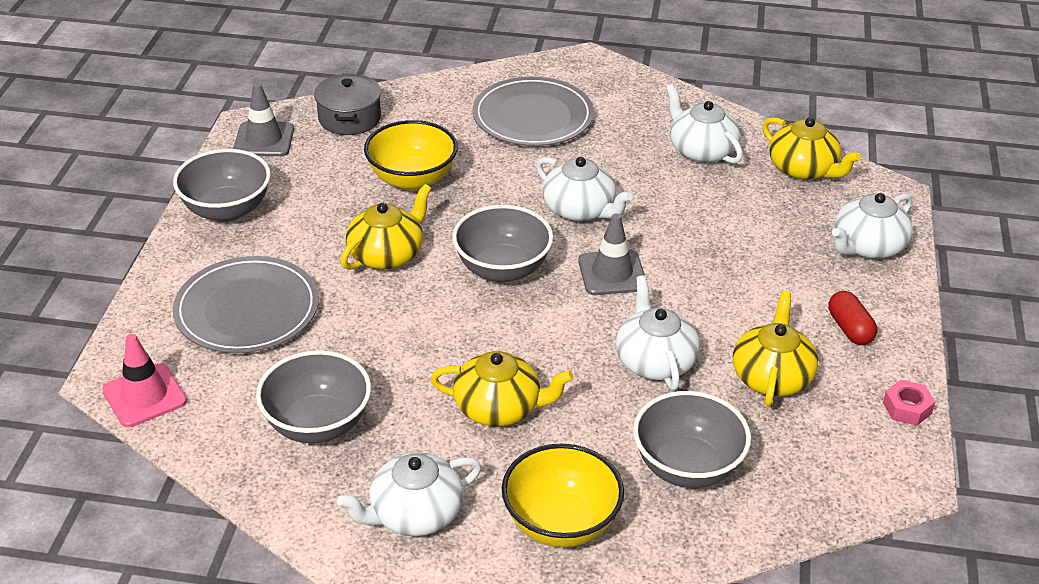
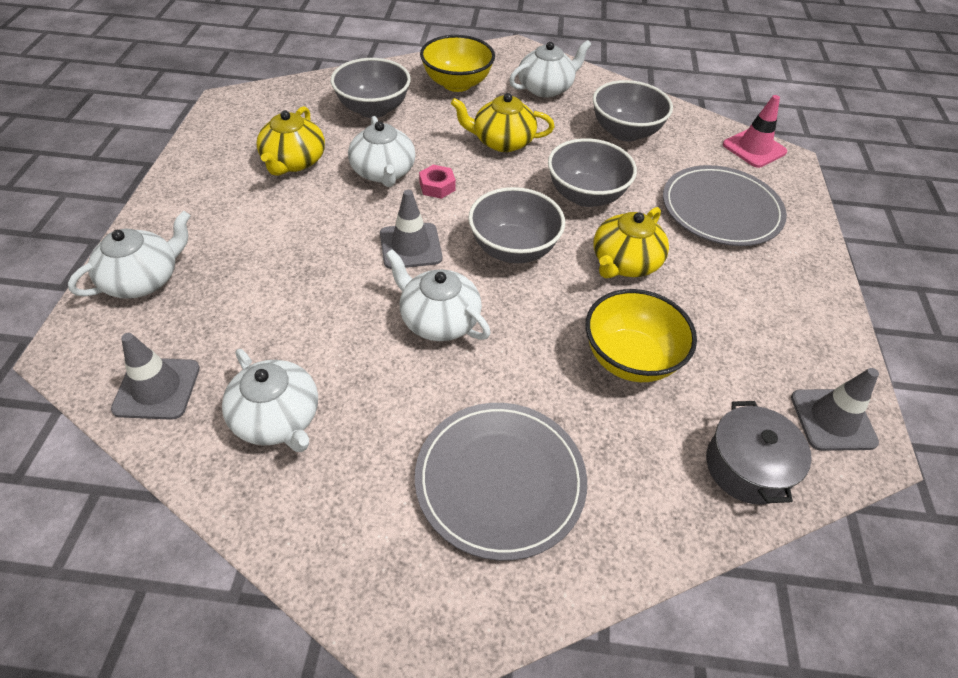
camera: 175 degrees right, 10 degrees up
grey bowl [173,149,271,222] -> grey bowl moved to [548,138,637,207]
yellow teapot [762,117,861,180] -> grey traffic cone [111,333,200,420]
red capsule [828,291,877,345] -> none
pink nut [883,380,935,426] -> pink nut moved to [419,165,456,199]

